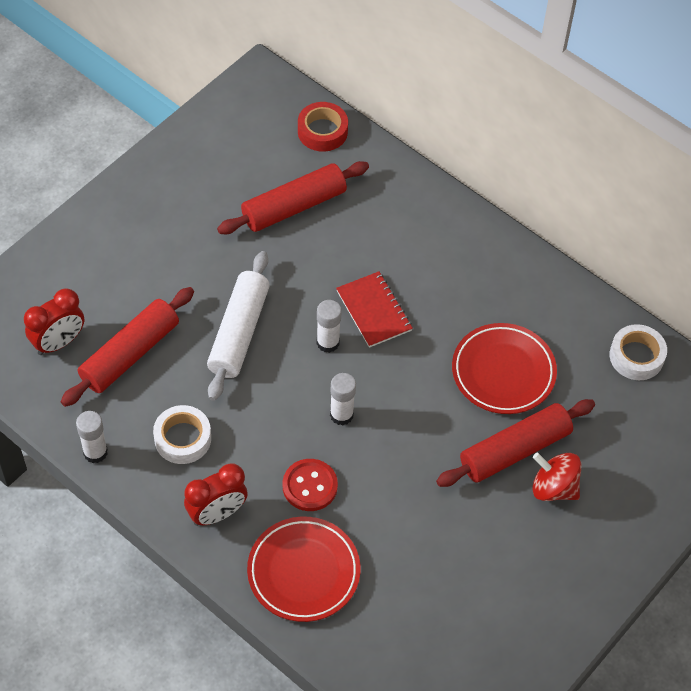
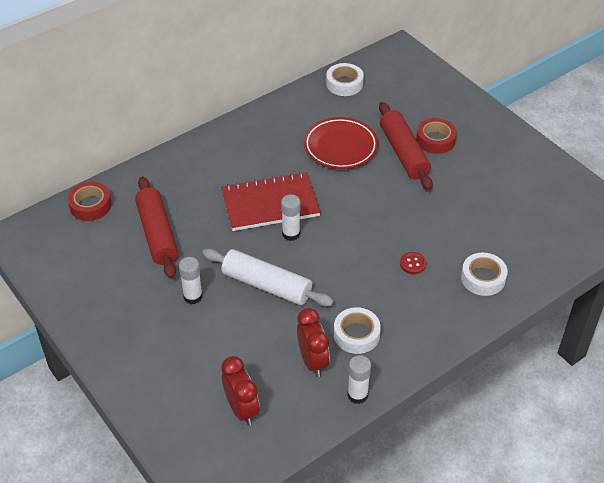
camera: 75 degrees left, 10 degrees down
red rolling pin [61,287,194,407] -> none
red clock [184,463,248,526] -> red clock moved to [297,308,330,377]
red plate [247,517,360,622] -> white tape [461,253,508,296]
red button [283,459,338,511] -> red button [400,252,427,274], size x0.63
white glue stick [330,373,356,425] -> white glue stick moved to [179,257,202,304]
red notebook [336,271,413,348] -> red notebook [221,172,321,231], size x1.55
red spinning top [532,453,581,501] -> red tape [416,118,457,154]

